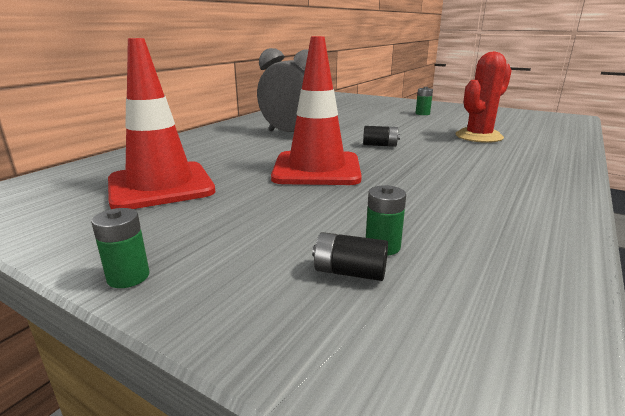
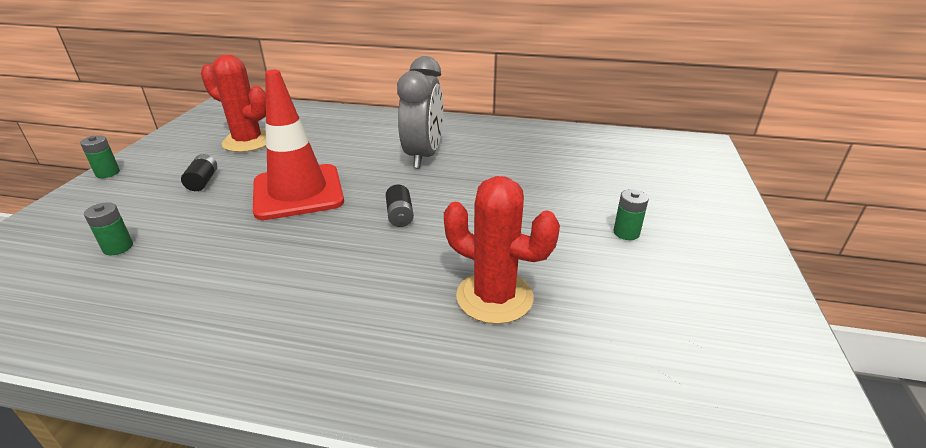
camera: 70 degrees right, 10 degrees up
red traffic cone [108,38,215,209] -> red cactus [201,55,266,152]
black battery [312,232,388,281] -> black battery moved to [181,154,217,191]

